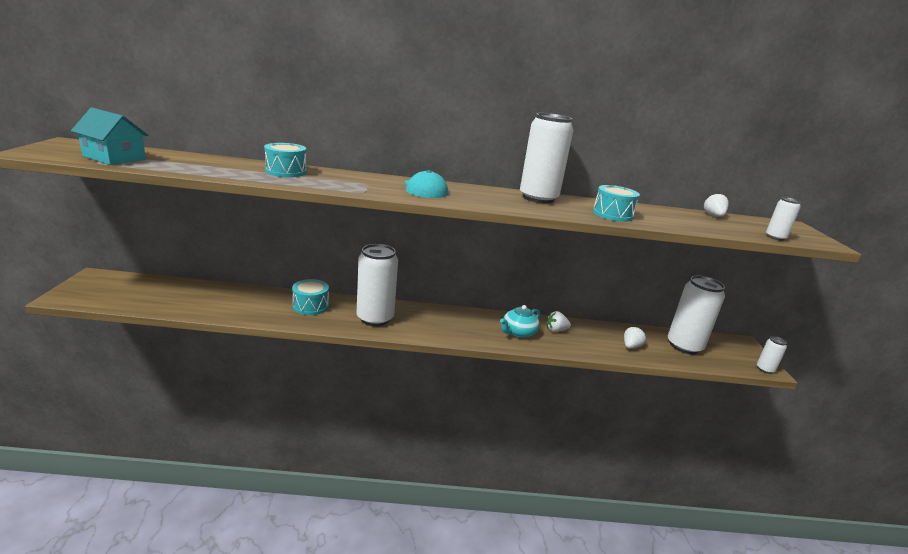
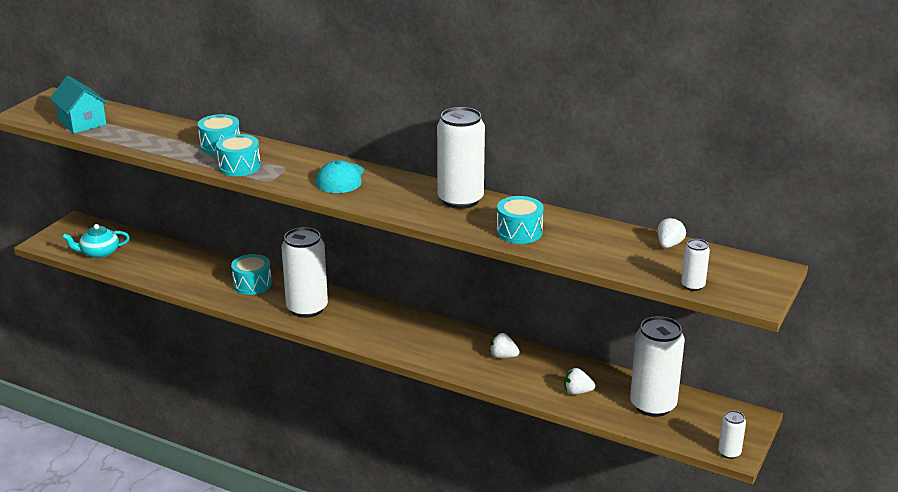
camera: 30 degrees right, 5 degrees up
turquoise teapot [500,305,540,338] -> turquoise teapot moved to [62,224,130,258]
white strawberry [624,327,646,349] -> white strawberry turned 150 degrees counterclockwise [564,368,595,395]
none -> turquoise drum [216,134,261,176]

